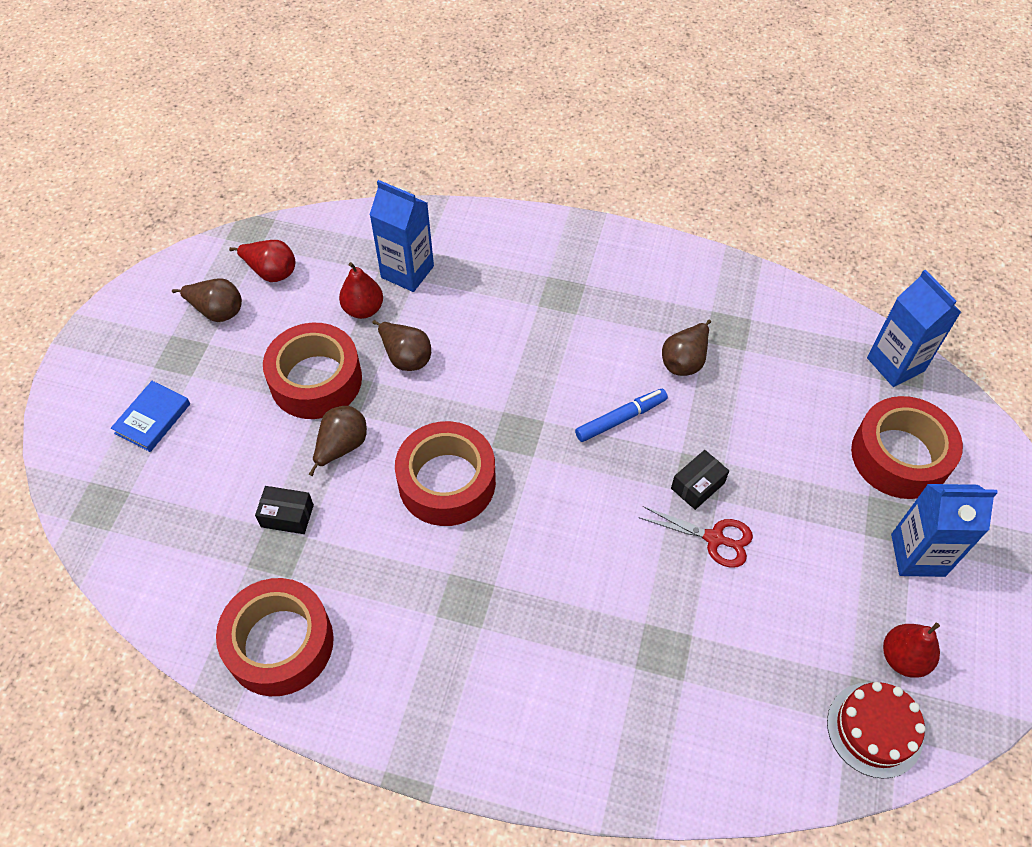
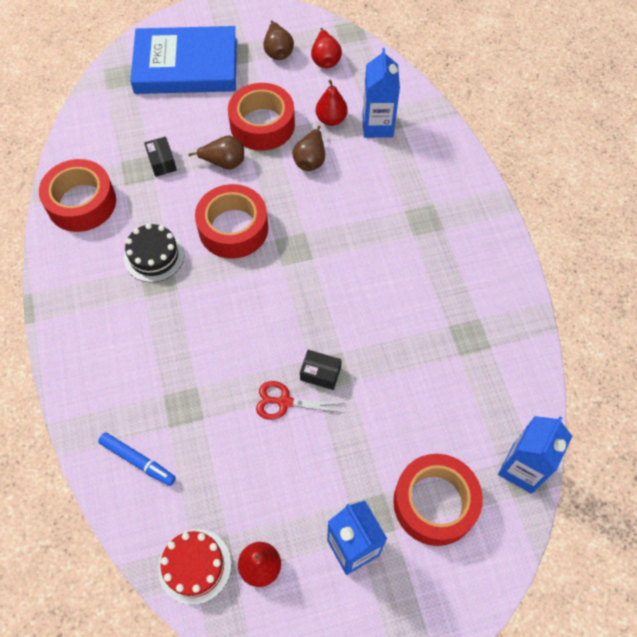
camera: 60 degrees right, 5 degrees up
blue book [111,381,190,452] -> blue book [130,26,237,94], size x2.36
blue marker [575,389,668,442] -> blue marker moved to [98,432,176,486]
red scissors [639,506,753,568] -> red scissors turned 105 degrees clockwise [256,381,346,420]
brown pear [662,320,711,376] -> none
none -> black cake [124,223,184,282]

